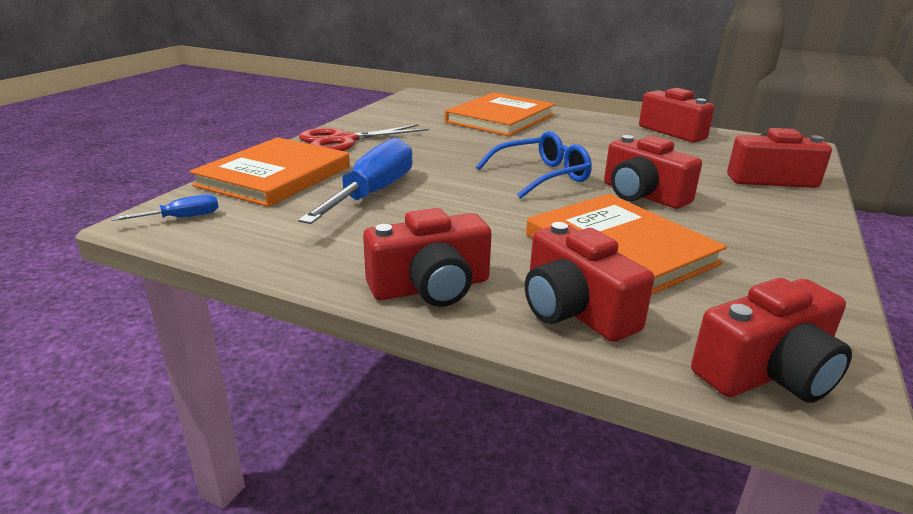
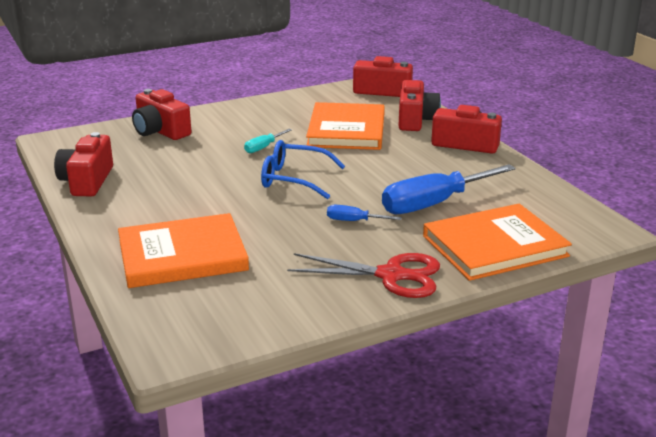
camera: 140 degrees left, 0 degrees up
blue screwdriver [111,194,219,221] -> blue screwdriver moved to [327,205,402,221]
red camera [604,135,702,209] -> turquoise screwdriver [244,129,292,153]

